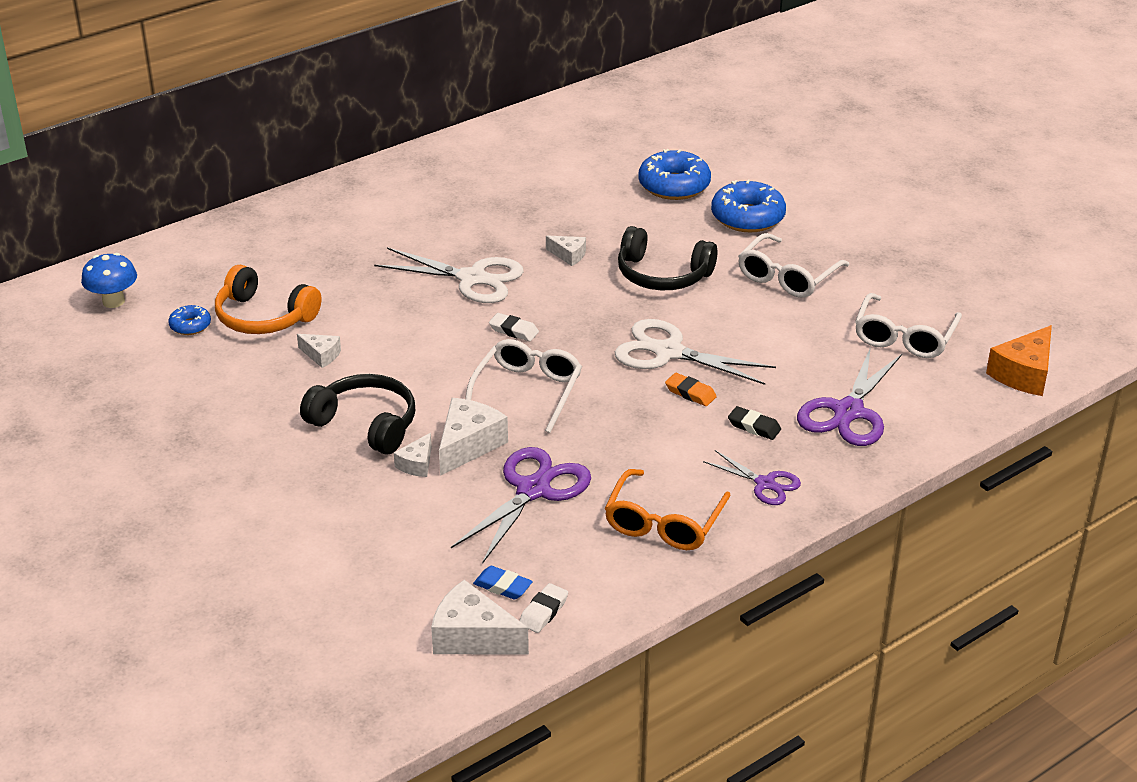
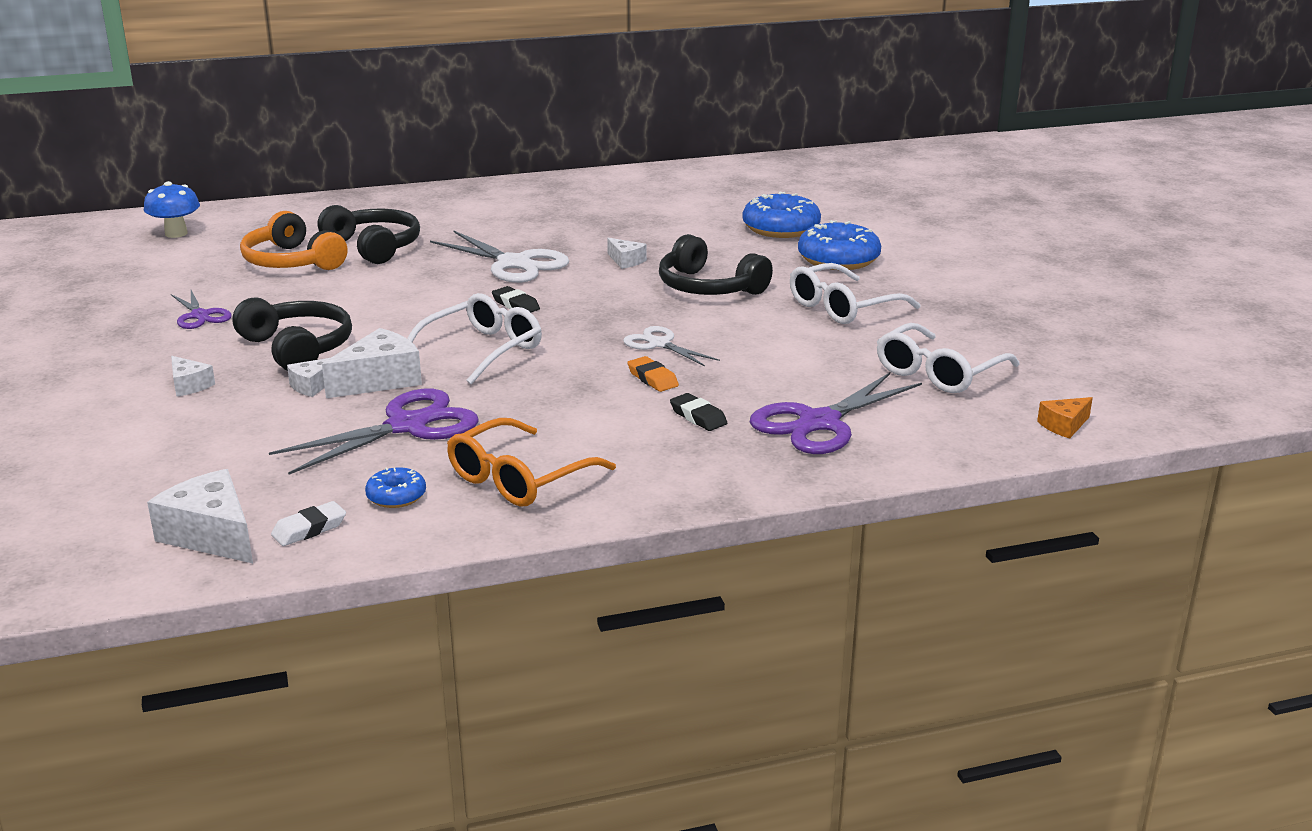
camera: 20 degrees right, 10 degrees down
blue donut [168,305,211,335] -> blue donut moved to [365,467,426,508]
white cheese [297,334,341,368] -> white cheese moved to [171,356,215,397]
blue eraser [473,566,533,600] -> none
white eraser [489,313,539,341] -> black eraser [492,286,540,312]
white scissors [615,319,776,385] -> white scissors [623,326,720,366], size x0.58
purple scissors [703,450,801,505] -> purple scissors moved to [171,290,232,329]
orange cheese [986,325,1052,396] -> orange cheese [1037,397,1093,439], size x0.56
none -> black headphones [318,205,420,264]

